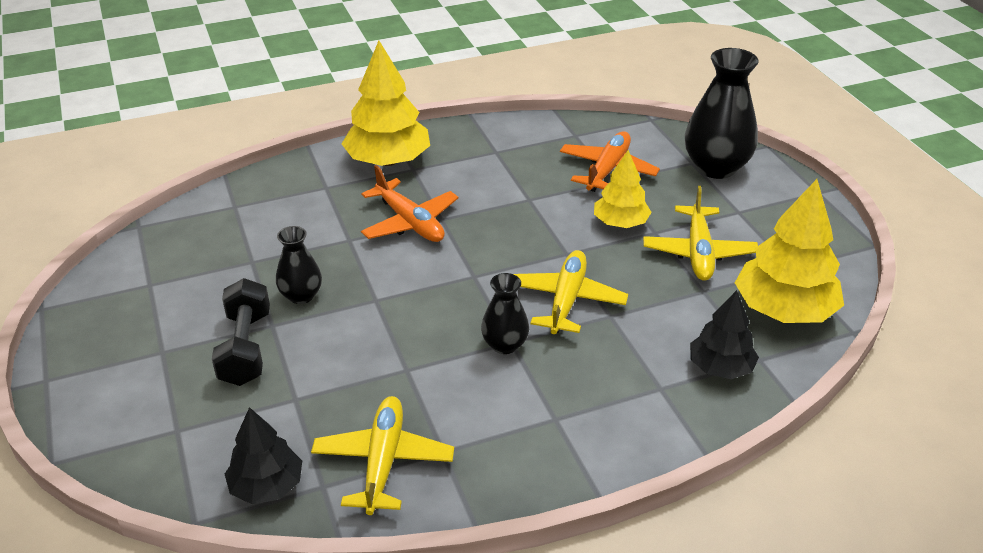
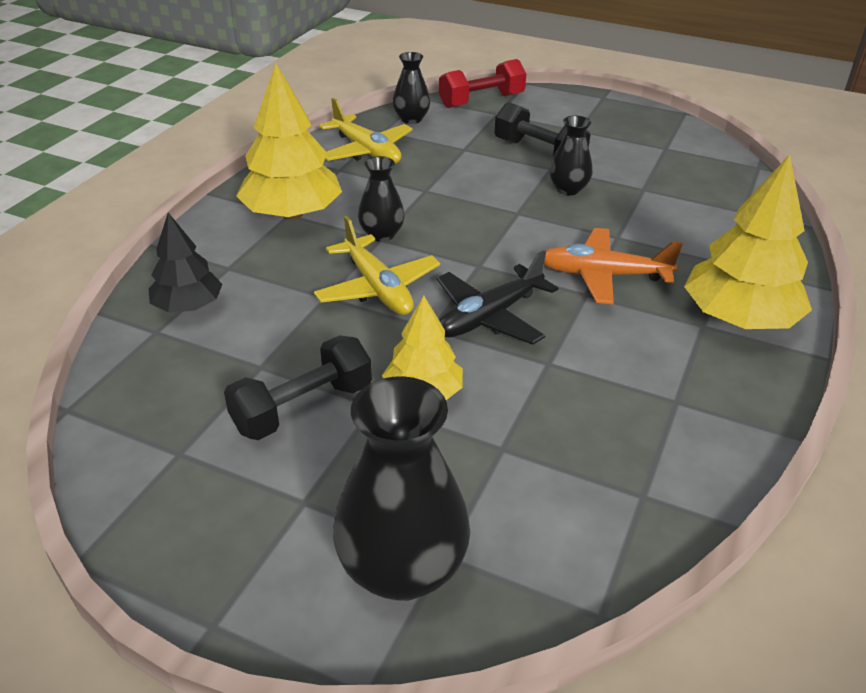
camera: 135 degrees right, 0 degrees up
black tree [225,407,302,504] -> black vase [393,52,430,124]
orange plane [560,131,660,192] -> none
yellow plane [643,186,758,281] -> black dumbbell [224,335,372,440]
yellow tree [735,179,844,323] -> yellow tree moved to [236,63,342,220]
none -> black plane [437,250,558,345]
none -> red dumbbell [439,59,526,108]

